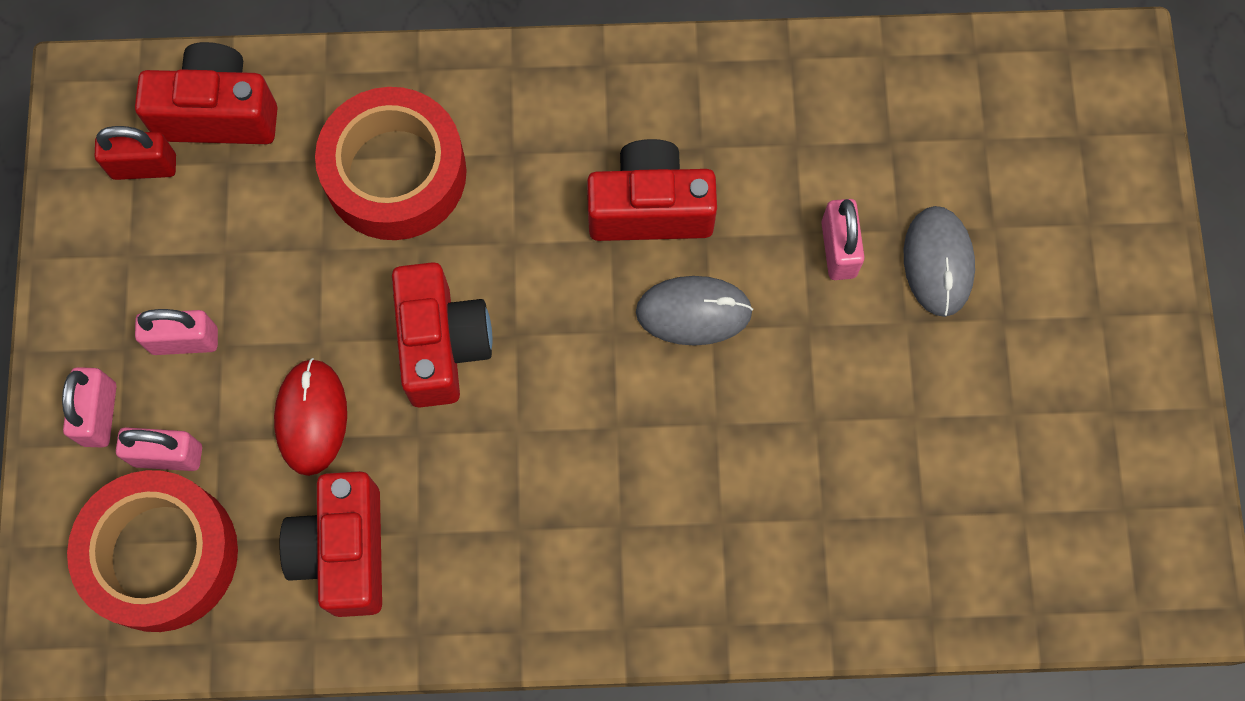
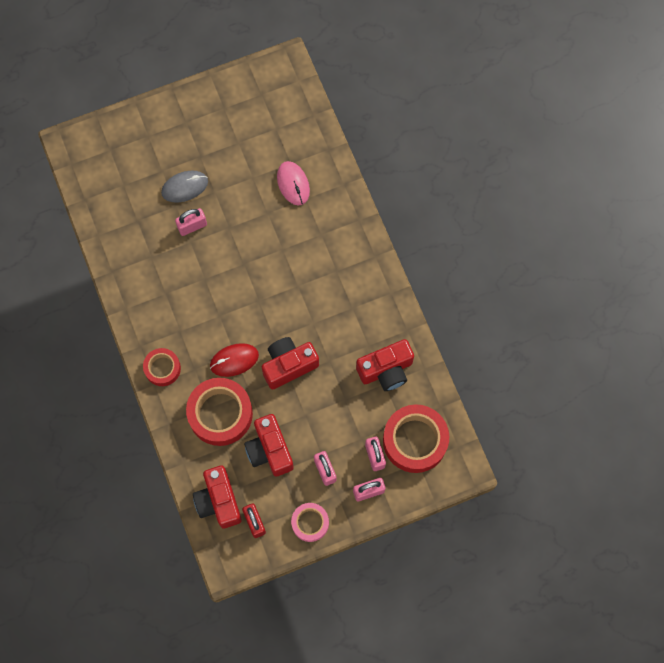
camera: 110 degrees left, 0 degrees up
red mouse [274,358,347,476] -> red mouse moved to [210,343,259,377]
red camera [587,139,717,241] -> red camera moved to [244,414,294,477]
grey mouse [636,276,753,346] -> none
none -> red tape [143,348,181,386]
none -> pink mouse [277,161,310,206]
none -> pink tape [291,503,329,542]

